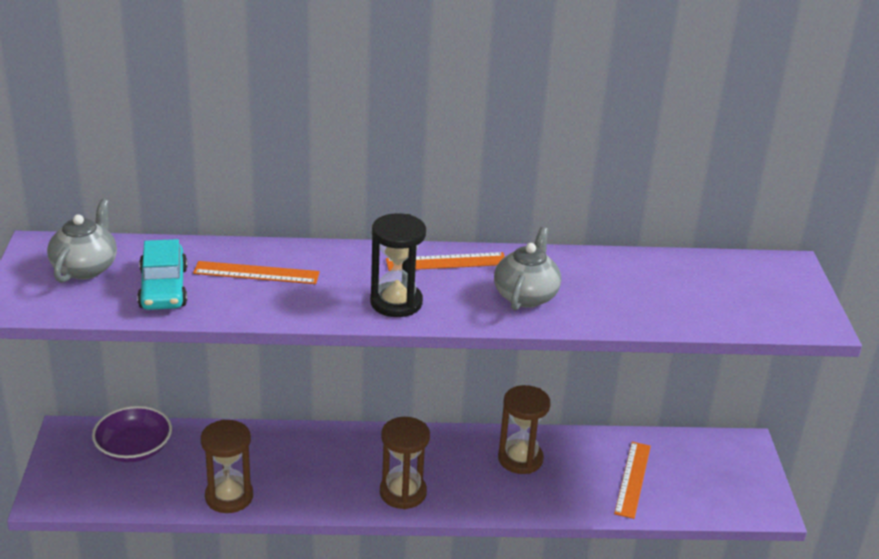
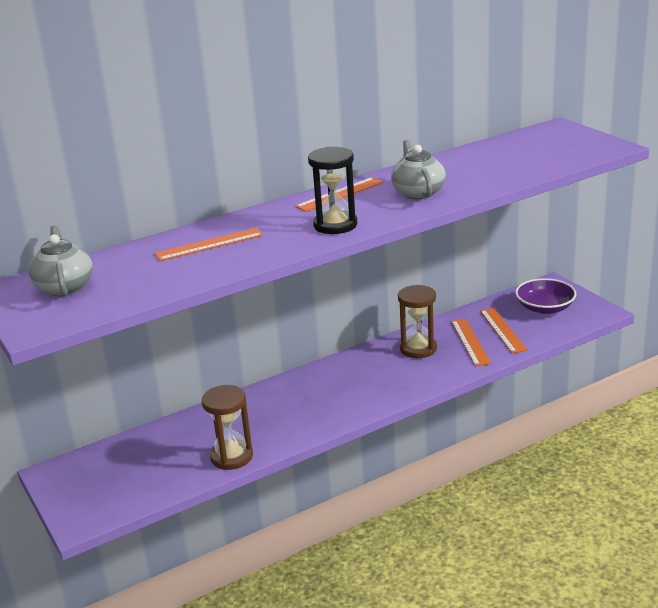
camera: 25 degrees left, 5 degrees down
purple bowl [92,406,172,462] -> purple bowl moved to [515,278,576,314]
turquoise car [137,239,187,310] -> none
brown hourglass [380,417,430,509] -> none
none -> orange ruler [451,319,491,366]

